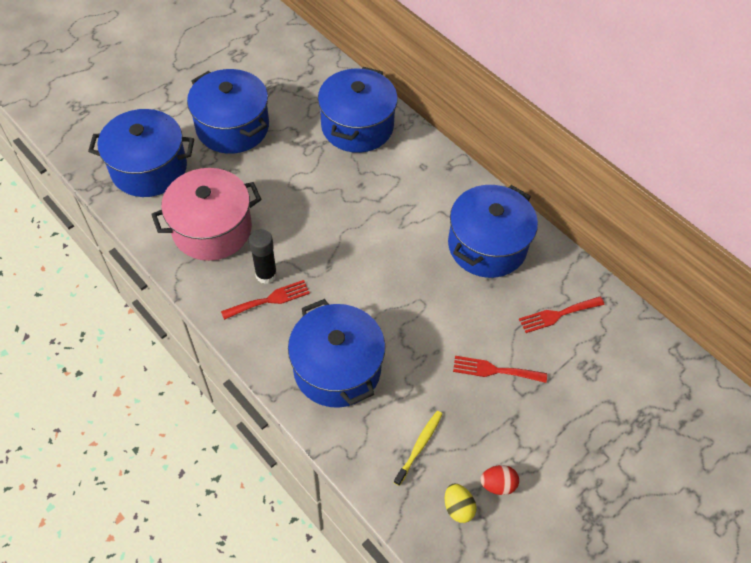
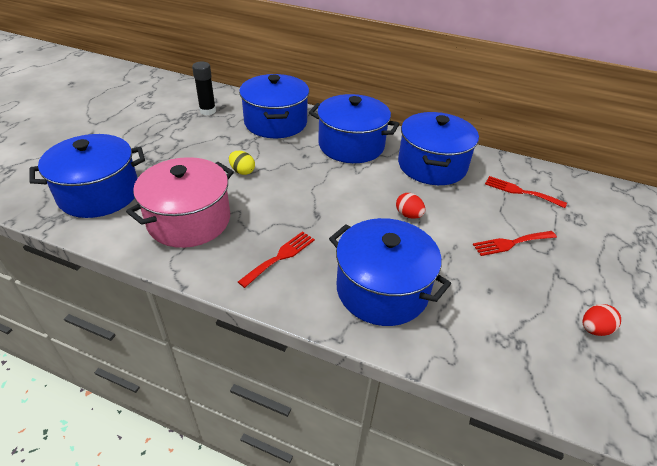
camera: 25 degrees left, 15 degrees down
blue pot [187,69,269,154] -> blue pot moved to [309,94,400,163]
black glue stick [249,229,277,284] -> black glue stick moved to [192,62,216,116]
yellow toothbrush [394,411,442,486] -> none
yellow egg [445,484,476,523] -> yellow egg moved to [229,151,255,175]
red fork [519,297,605,333] -> red fork turned 75 degrees clockwise [485,176,567,208]
none -> red egg [396,193,425,219]

